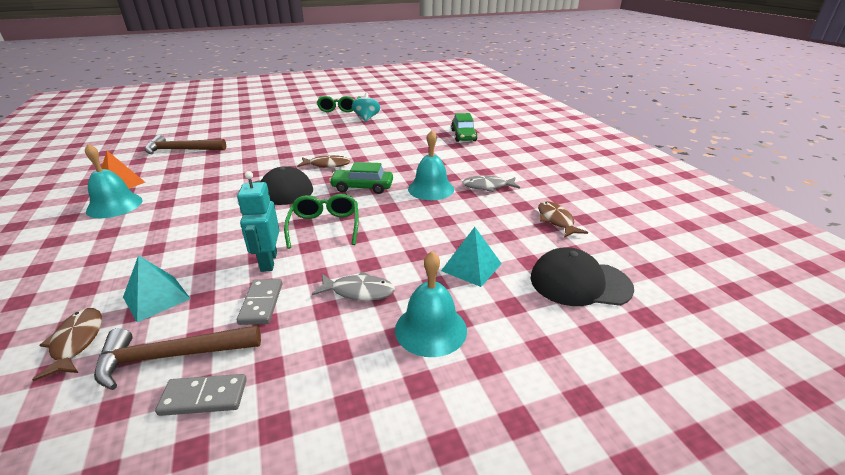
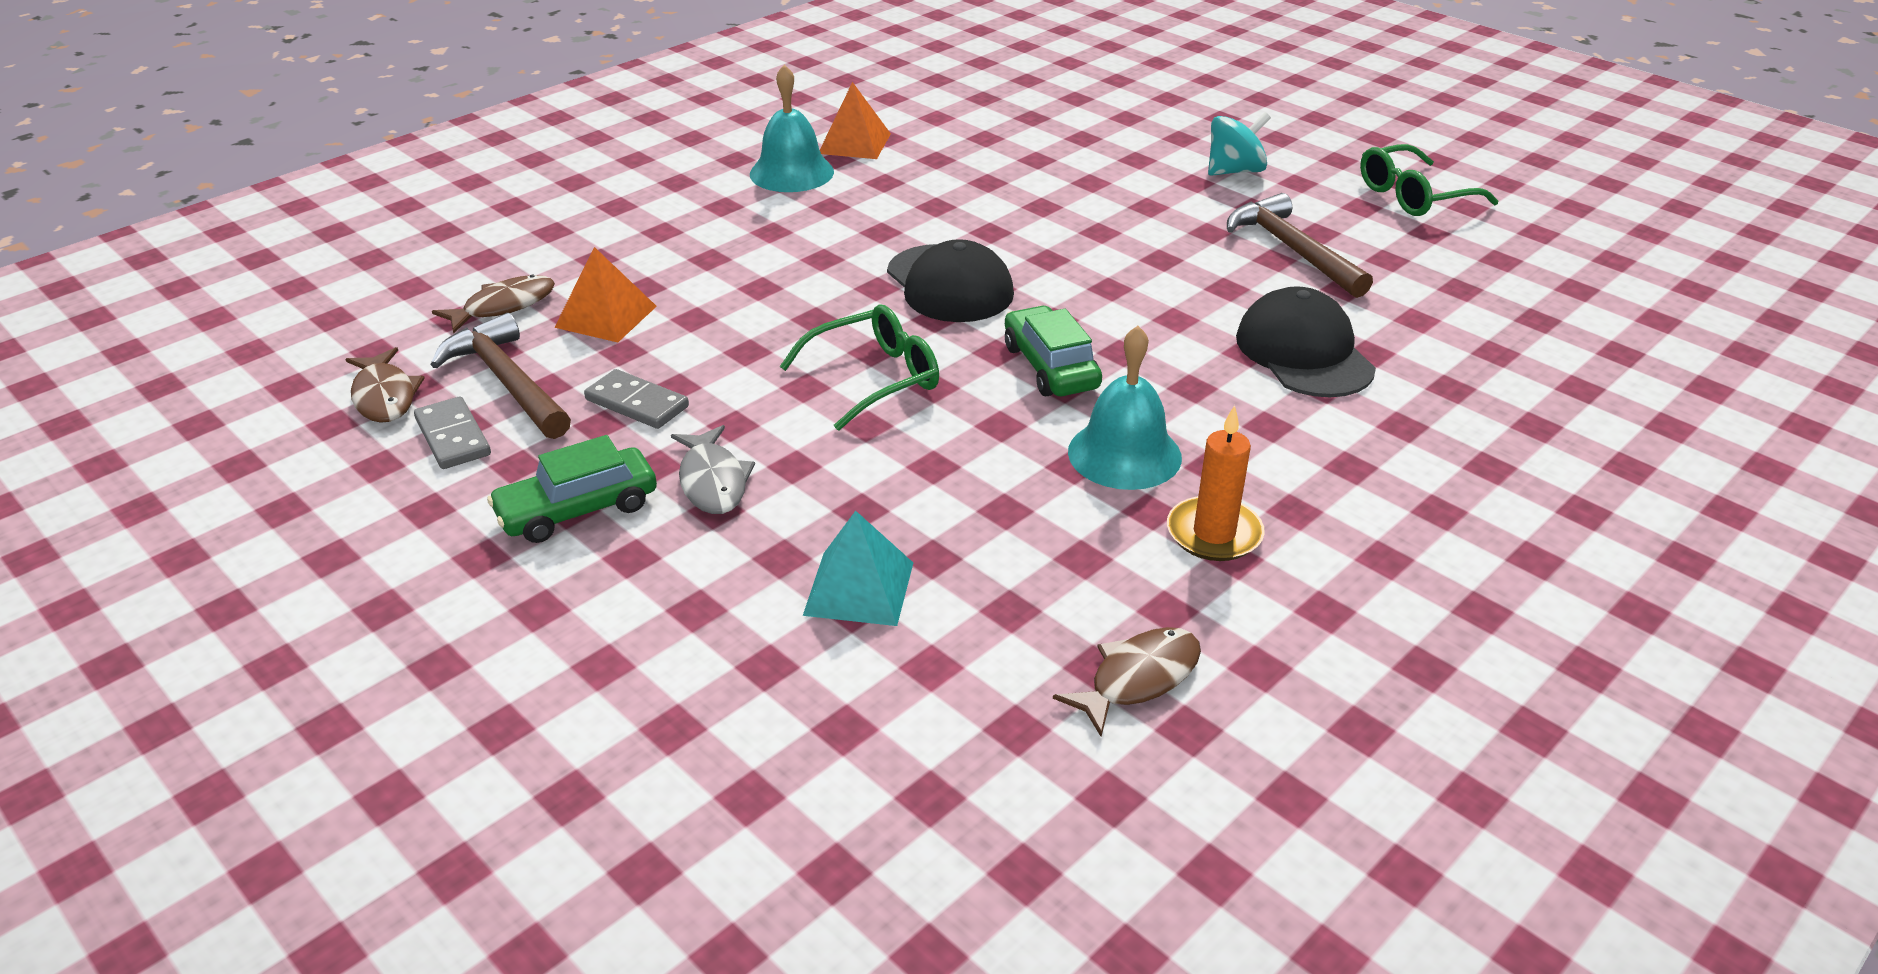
camera: 65 degrees right, 5 degrees up
turquoise pyramid [123,255,191,322] -> orange pyramid [554,247,657,342]
brown hammer [145,135,226,154] -> brown hammer moved to [1227,193,1373,298]
turquoise robot [237,171,279,272] -> none
grey domino [237,279,282,325] -> grey domino turned 60 degrees clockwise [584,369,689,429]
brown fish [297,155,350,168] -> brown fish moved to [346,347,425,423]
turquoise spinning top [352,93,380,122] -> turquoise spinning top moved to [1208,112,1271,176]
turquoise bell [395,251,467,357] -> none
green car [451,113,478,142] -> green car moved to [487,435,657,543]
grey fish [462,175,520,192] -> orange candle [1167,405,1265,561]
black cap [530,247,634,306] -> black cap moved to [1236,286,1376,397]

